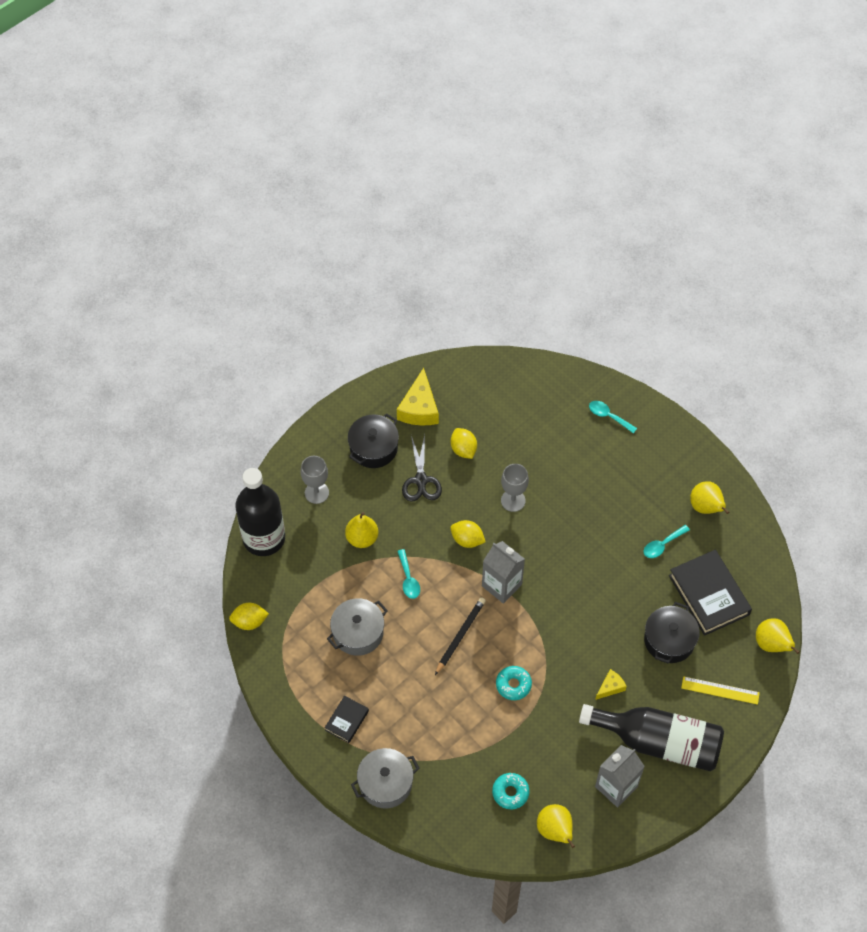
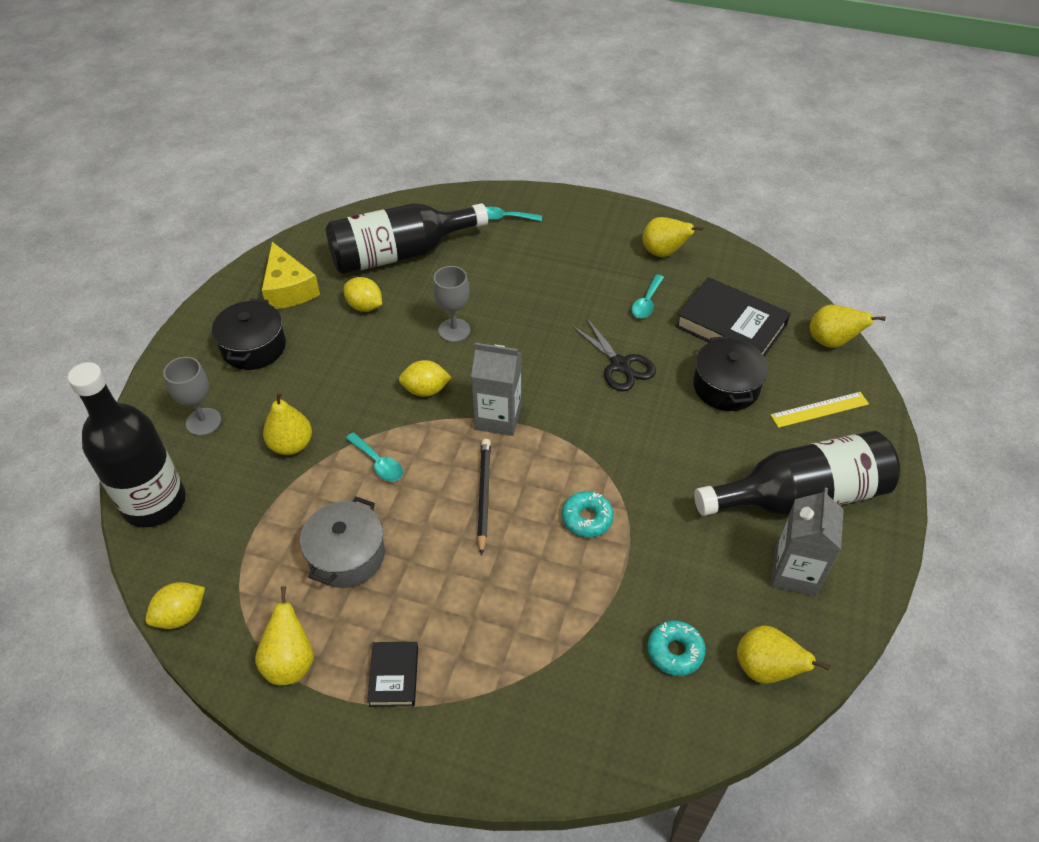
camera: 30 degrees left, 10 degrees down
grey pot [351,748,420,809] -> none
black scissors [402,435,442,501] -> black scissors moved to [571,317,656,391]
yellow cheese [595,669,627,700] -> none
none -> yellow pear [255,586,314,685]
none -> black bottle [326,203,488,274]

